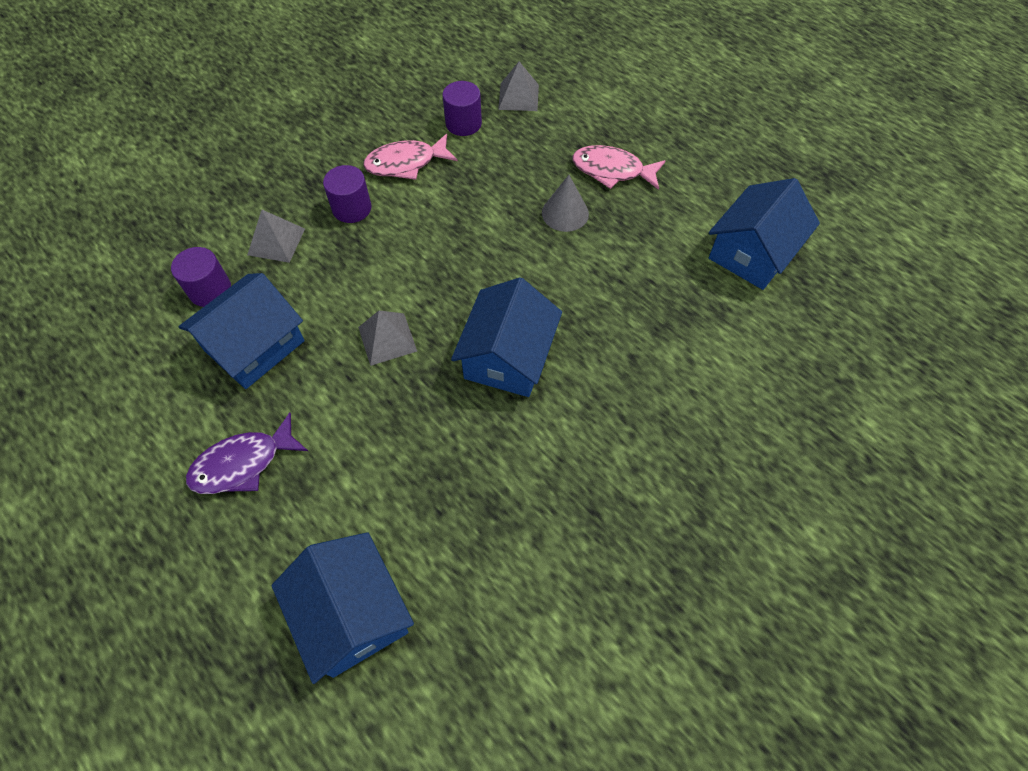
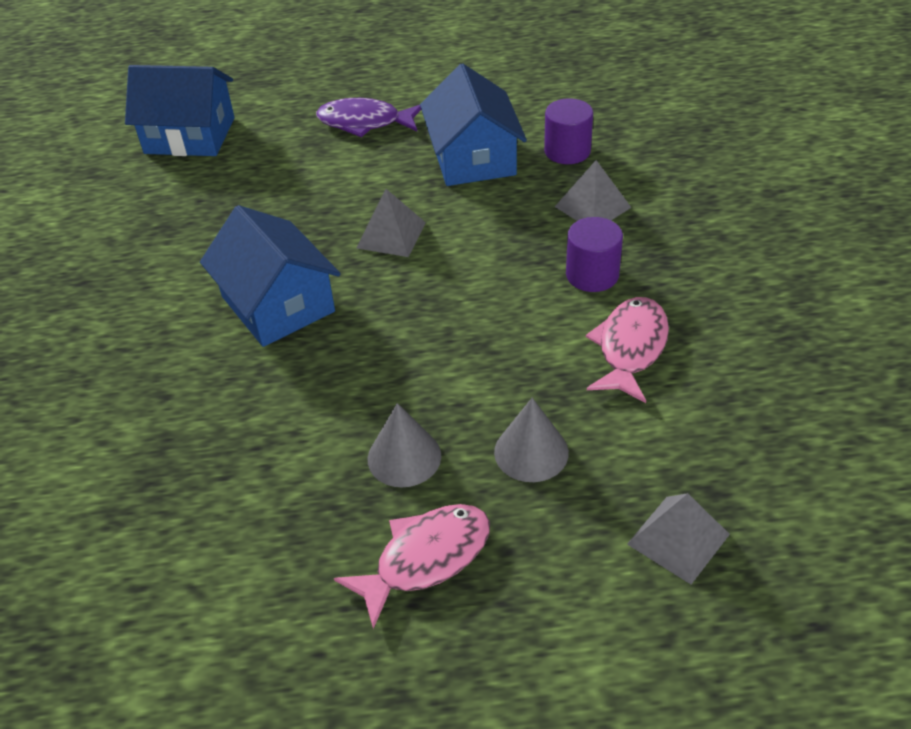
camera: 130 degrees right, 15 degrees down
purple fish [186,413,308,494] -> purple fish turned 90 degrees counterclockwise [316,98,421,137]
purple cylinder [443,81,482,136] -> none
blue house [709,178,820,290] -> none
none -> grey cone [494,398,569,482]

